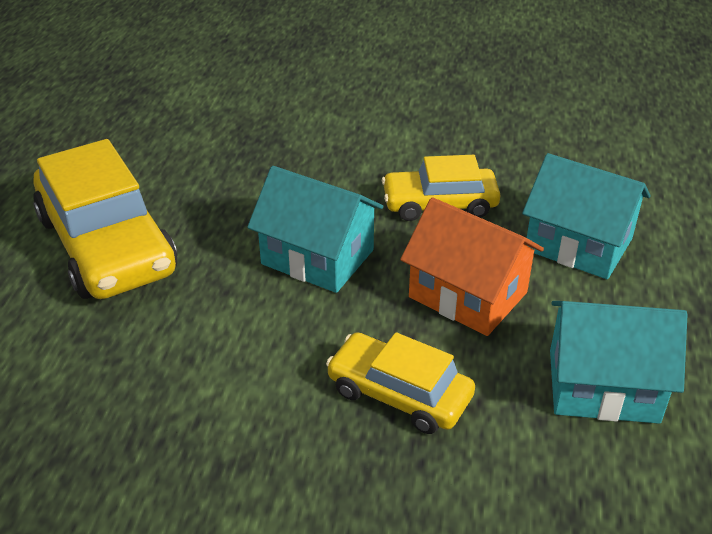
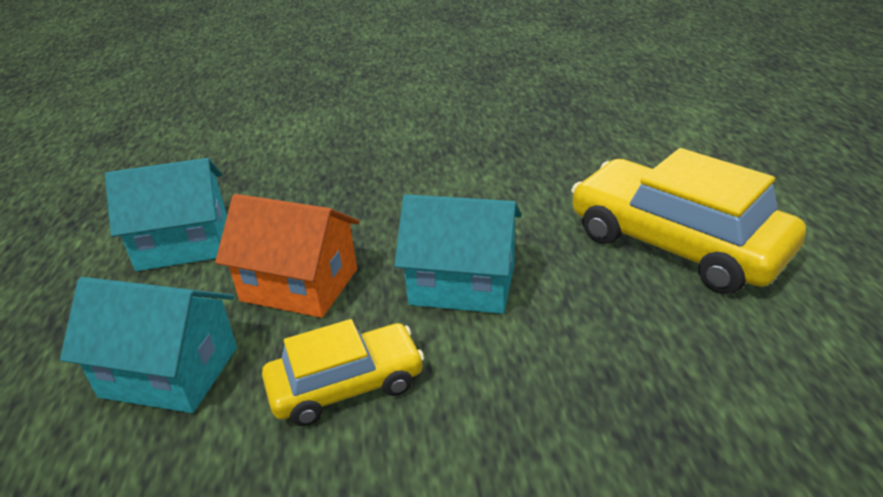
camera: 165 degrees right, 5 degrees down
yellow car [326,332,475,434] -> none

